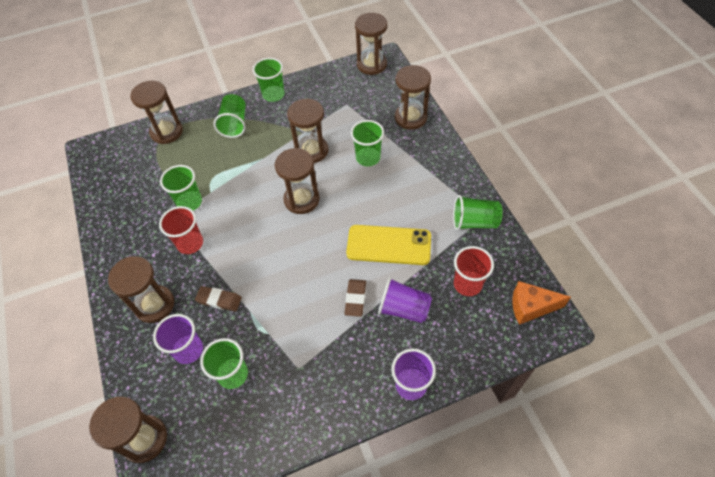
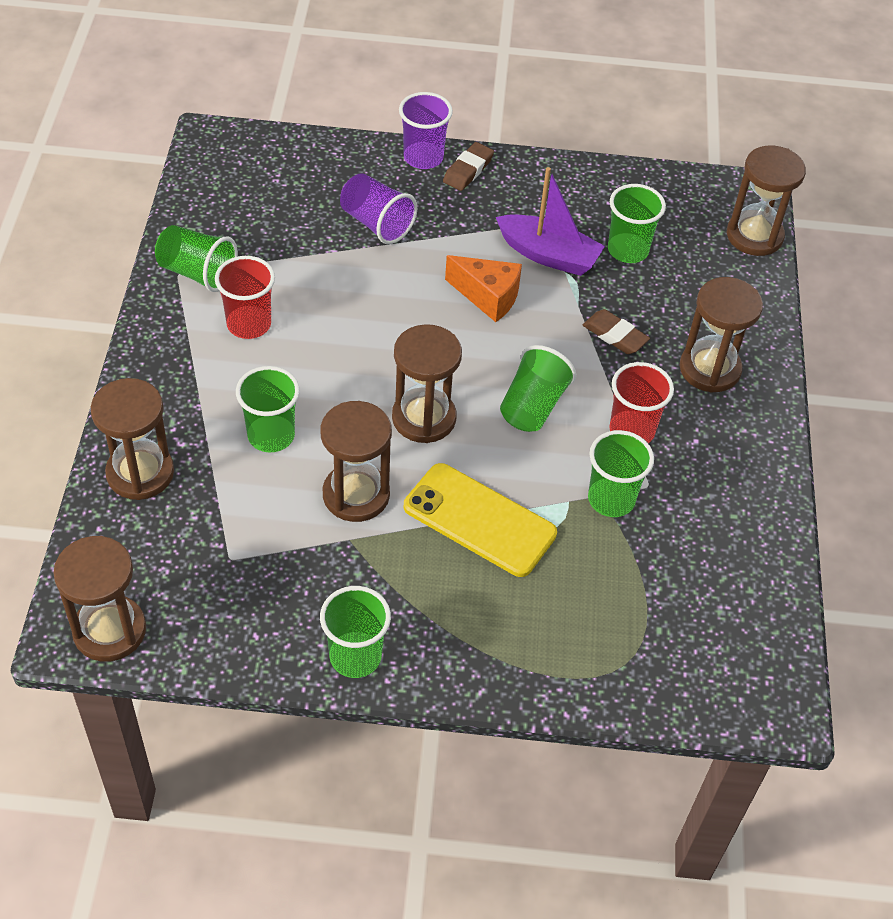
camera: 160 degrees left, 5 degrees down
brown hourglass [130,81,183,144] -> none
purple cup [153,314,203,364] -> none
green cup [214,94,246,138] -> green cup moved to [500,345,576,432]
brown eraser [344,279,366,317] -> brown eraser moved to [443,142,494,191]
yellow phone [346,225,431,265] -> yellow phone moved to [404,463,557,577]
red cup [454,246,494,296] -> red cup moved to [215,256,275,339]
orange cheese [513,281,571,325] -> orange cheese moved to [445,255,522,322]
none -> purple boat [496,167,605,276]

